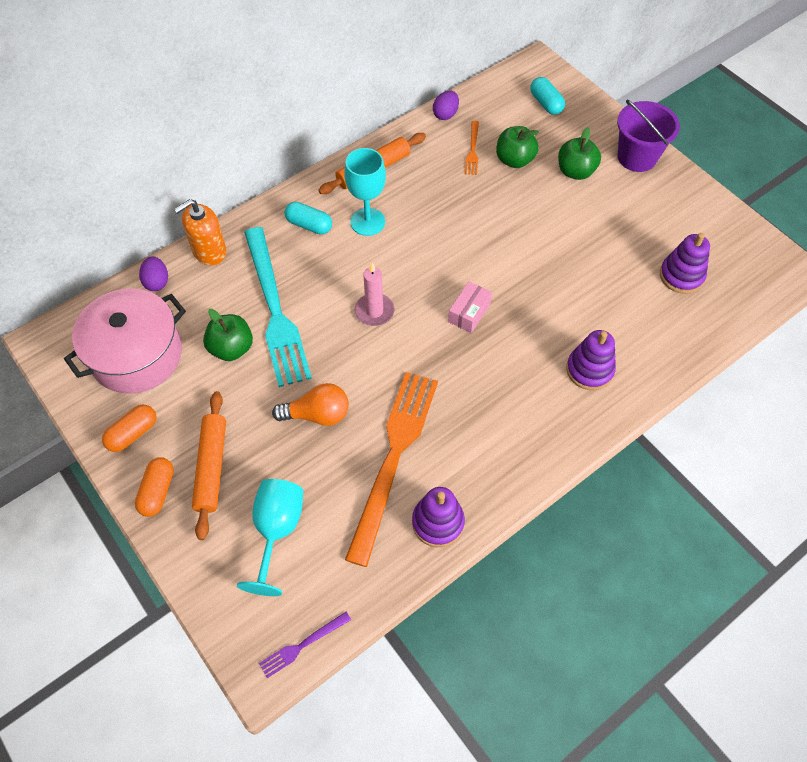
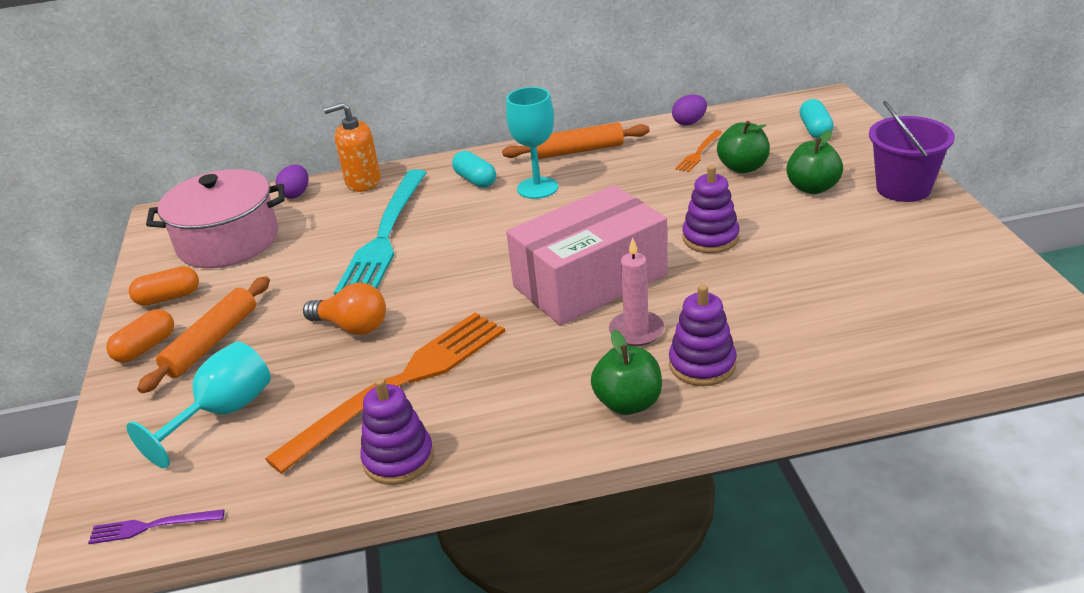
camera: 30 degrees right, 25 degrees down
green apple [203,309,253,361] -> green apple moved to [591,330,662,415]
pink candle [355,263,394,326] -> pink candle moved to [609,238,664,346]
pink box [448,282,492,333] -> pink box [506,185,668,326], size x2.50
purple stacking toy [660,233,710,294] -> purple stacking toy moved to [682,165,740,253]

